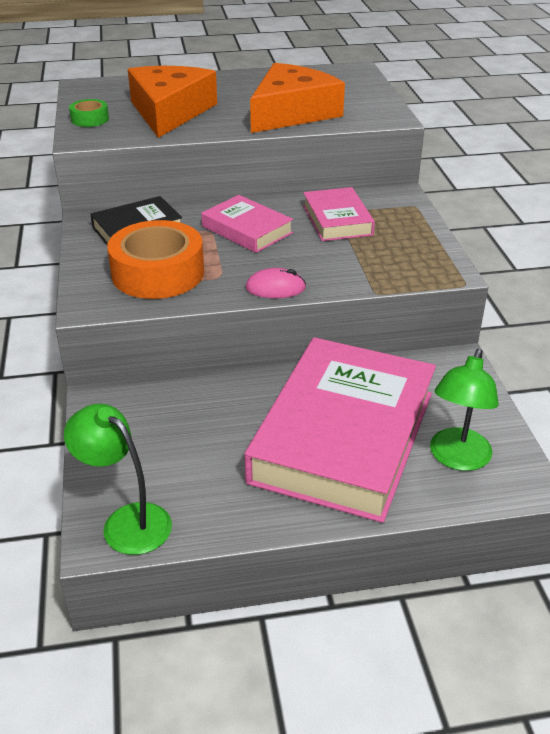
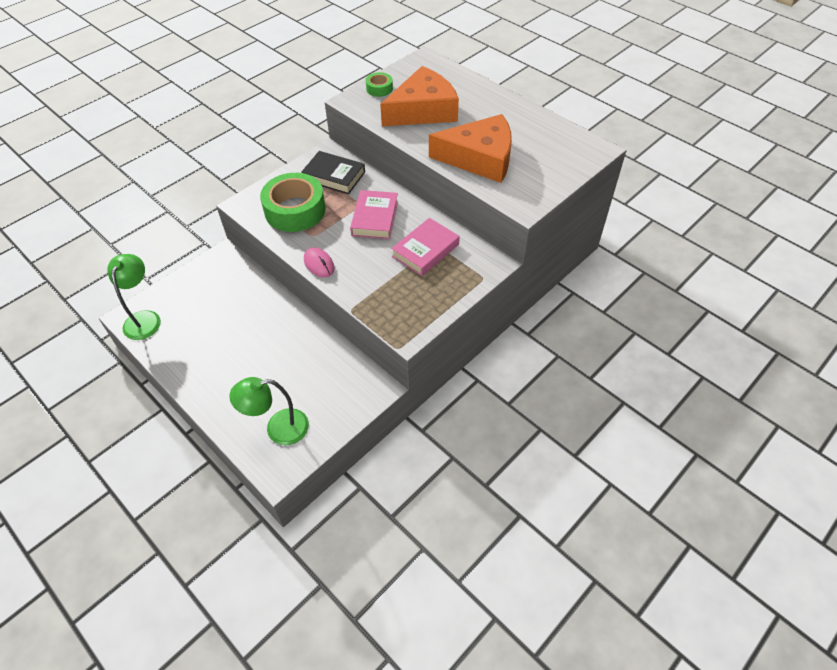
camera: 55 degrees right, 15 degrees up
orange tape [107,220,204,299] -> green tape [260,173,326,232]
pink book [244,337,436,523] -> none

